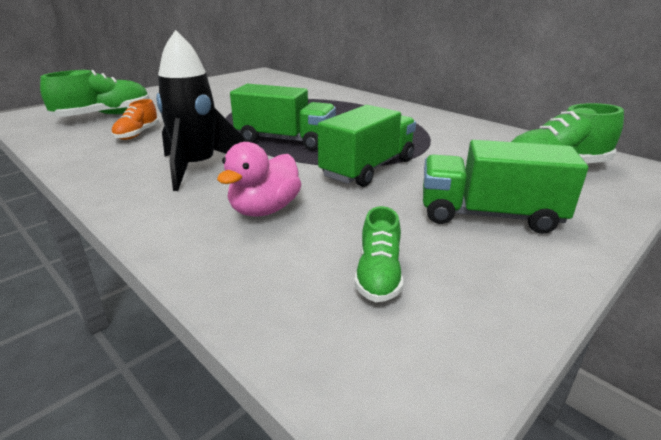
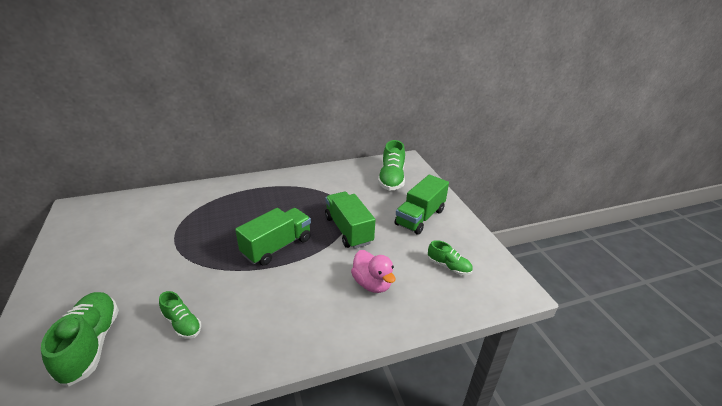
camera: 65 degrees left, 5 degrees up
orange shoe [111,99,159,140] -> green shoe [159,291,201,339]
black rocket [156,30,244,191] -> none

